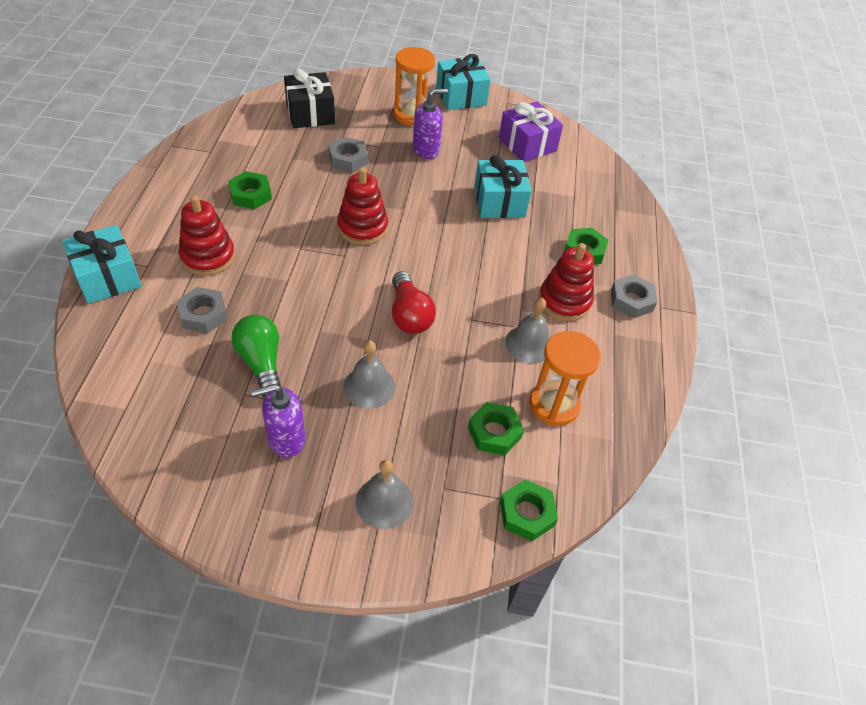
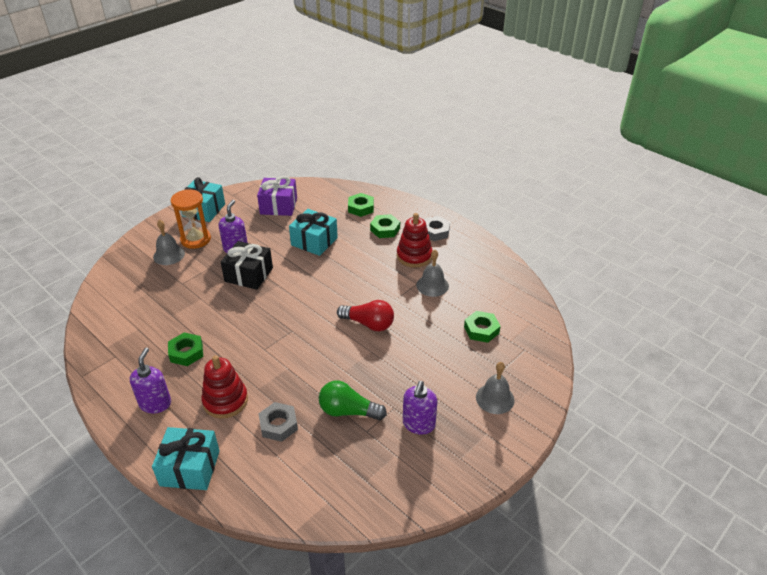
camera: 50 degrees left, 10 degrees down
black gift [284,69,335,128] -> black gift moved to [221,241,273,290]
grey nut [329,137,368,172] -> none
red stacking toy [337,167,388,245] -> none
grey bell [343,340,395,409] -> grey bell moved to [153,219,185,265]
green nut [500,479,558,541] -> green nut moved to [348,193,374,217]
orange hourglass [530,331,601,426] -> none
none -> purple soap dispenser [130,347,171,413]

